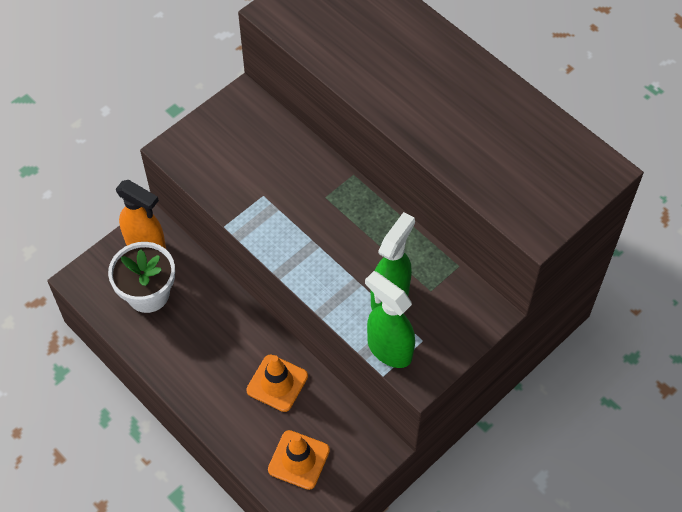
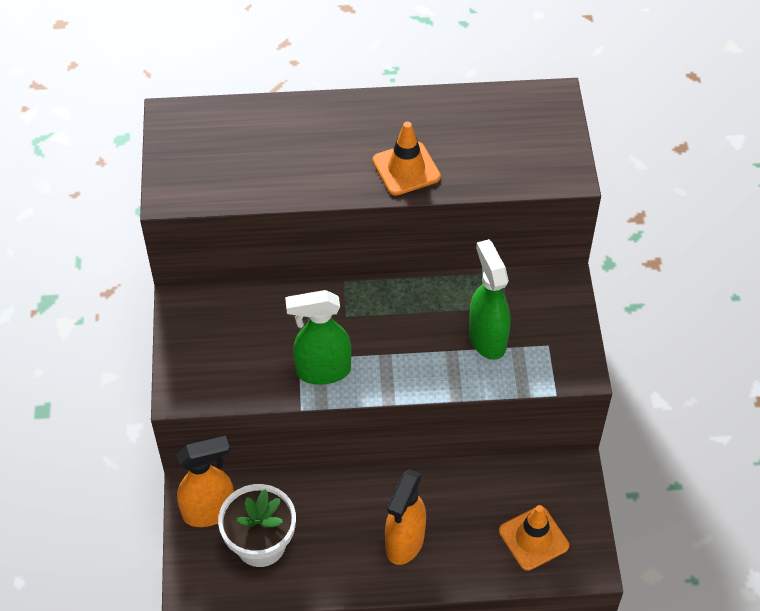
camera: 50 degrees left, 5 degrees down
orange traffic cone [246,355,308,412] -> orange traffic cone moved to [372,122,441,196]
green spray bottle [365,271,415,368] -> green spray bottle moved to [285,290,352,385]
none -> orange spray bottle [385,469,426,565]

